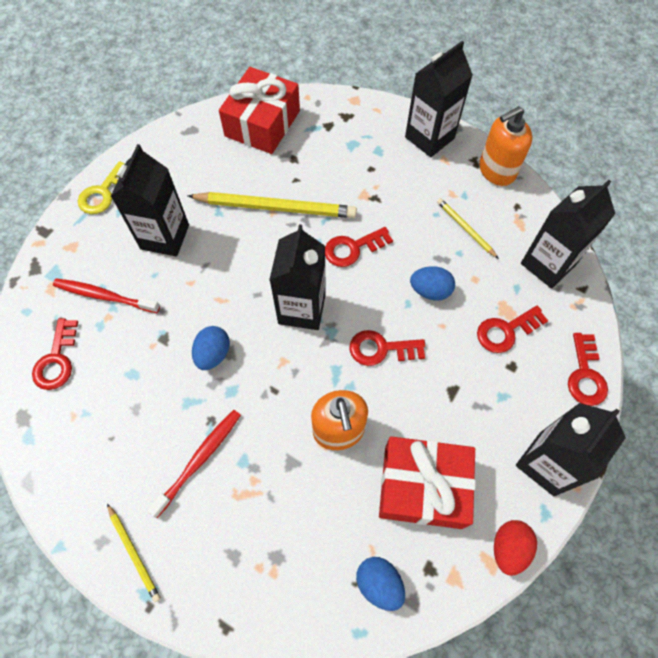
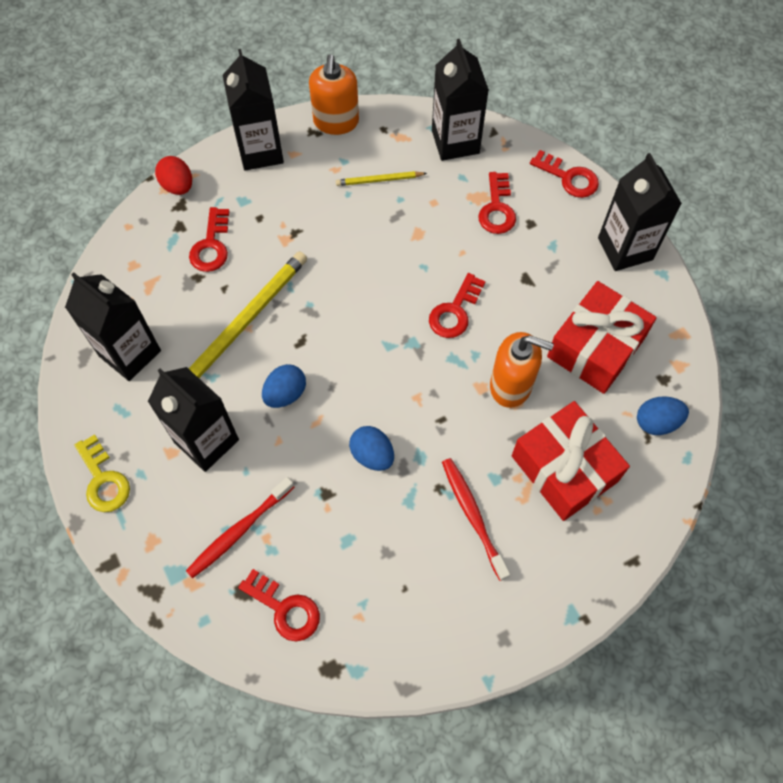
camera: 60 degrees left, 0 degrees up
yellow pencil [107,504,161,603] -> none
red gift [219,67,300,154] -> red gift moved to [512,401,630,521]
black carton [269,224,326,330] -> black carton moved to [65,272,161,381]
red key [325,227,393,267] -> red key moved to [189,207,229,272]
blue egg [410,266,455,301] -> blue egg moved to [262,364,306,408]
red egg [494,520,537,576] -> red egg moved to [155,156,192,195]

